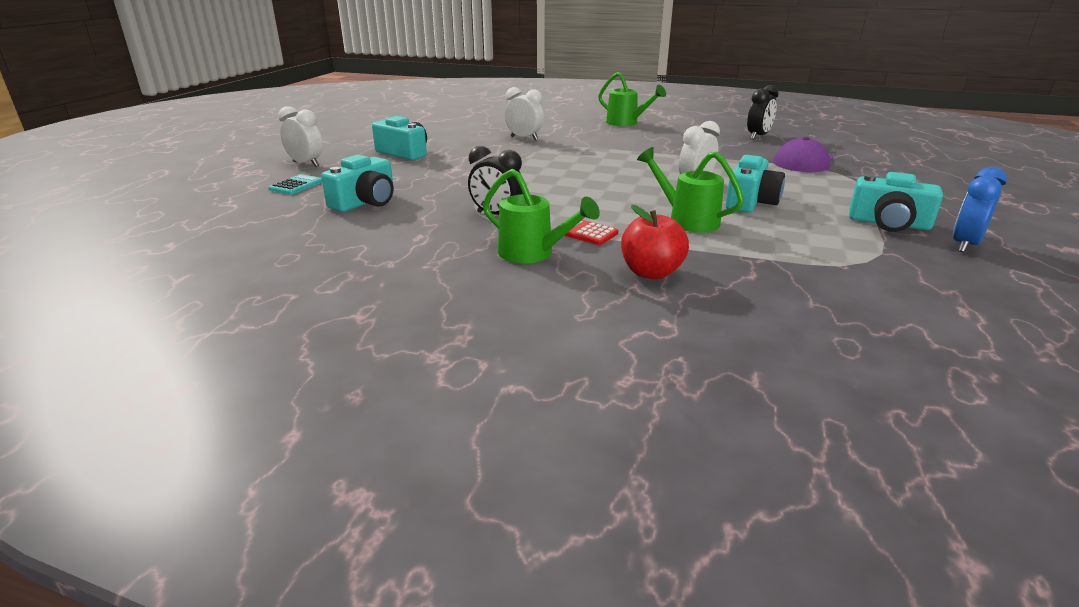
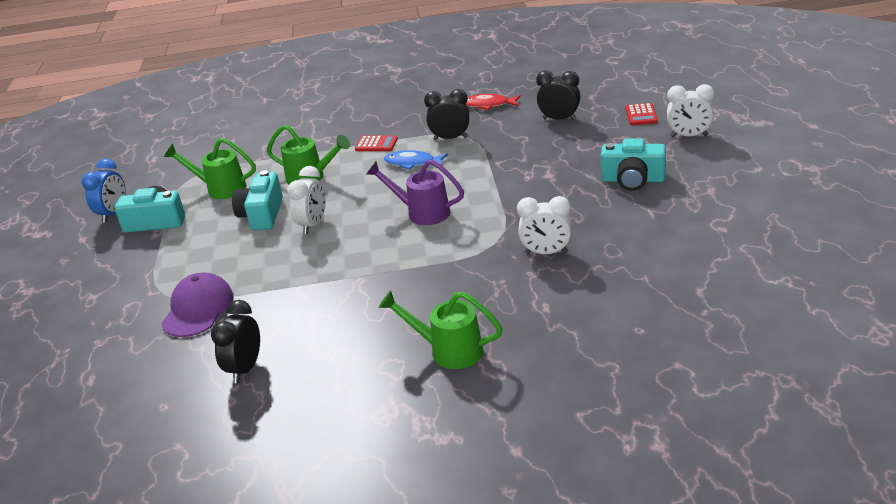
camera: 160 degrees right, 5 degrees up
turquoise calculator [268,174,322,195] -> red calculator [626,103,658,125]
turquoise camera [321,154,394,212] -> black clock [536,70,580,120]
green watering can [483,169,600,263] -> green watering can moved to [164,138,256,199]
red apple [621,204,689,279] -> none
none -> purple watering can [366,159,464,225]
none -> blue fish [384,150,448,170]
none -> red fish [466,94,521,110]

